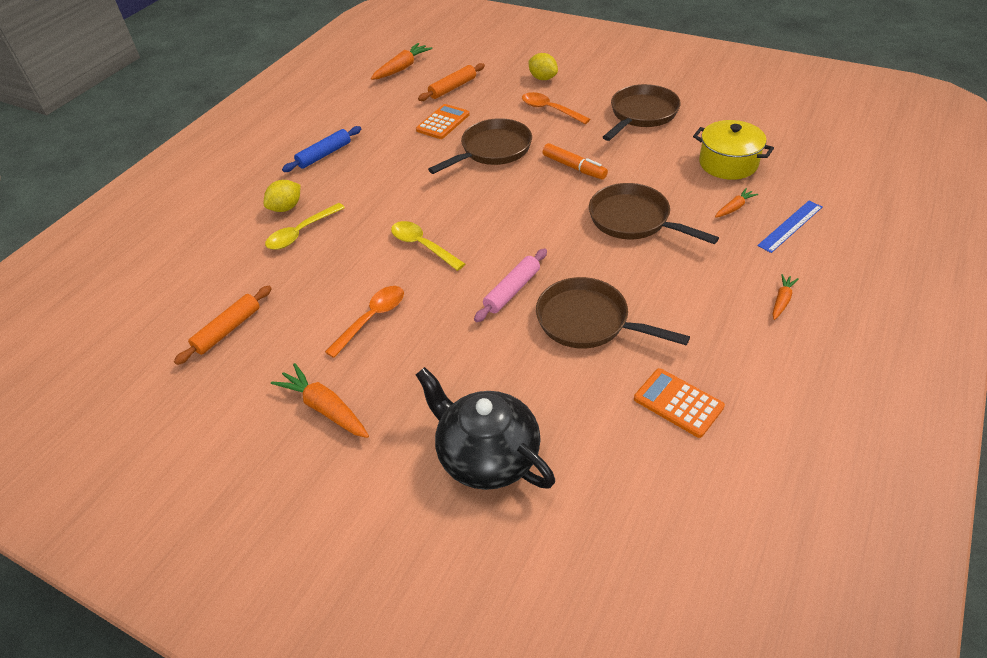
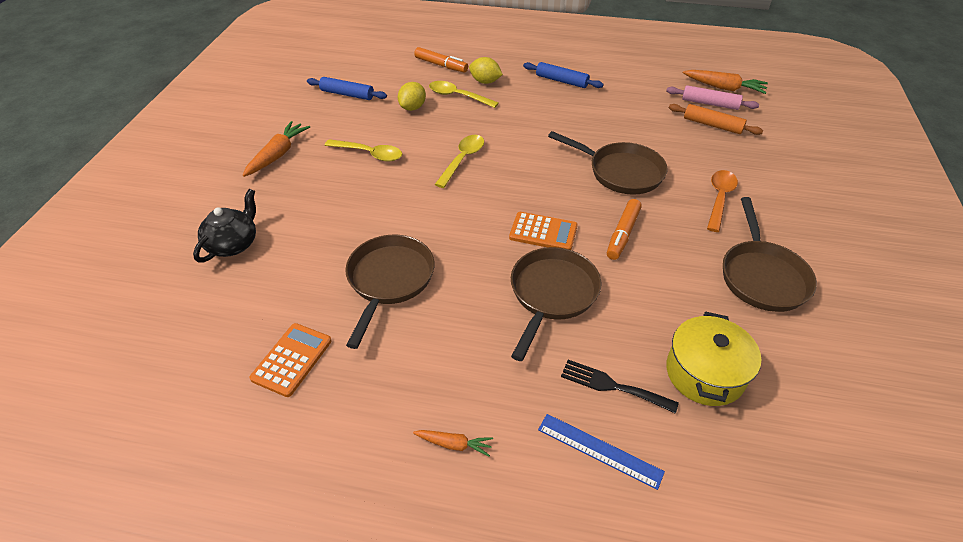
camera: 70 degrees right, 0 degrees up
orange rolling pin [174,286,272,365] -> blue rolling pin [307,77,387,100]
orange spoon [325,286,404,358] -> yellow spoon [325,139,402,162]
orange calculator [416,104,470,139] -> orange calculator moved to [509,212,578,250]
black teapot [416,367,555,490] -> black teapot [193,189,256,263], size x0.67
pink rolling pin [474,248,547,322] -> pink rolling pin moved to [666,85,759,110]
yellow lemon [528,53,558,80] -> yellow lemon moved to [398,82,426,111]
brown pan [603,84,681,141] -> brown pan turned 75 degrees clockwise [723,197,817,312]
orange carrot [715,188,758,218] -> black fork [561,360,679,414]
none -> orange marker [414,47,468,73]

